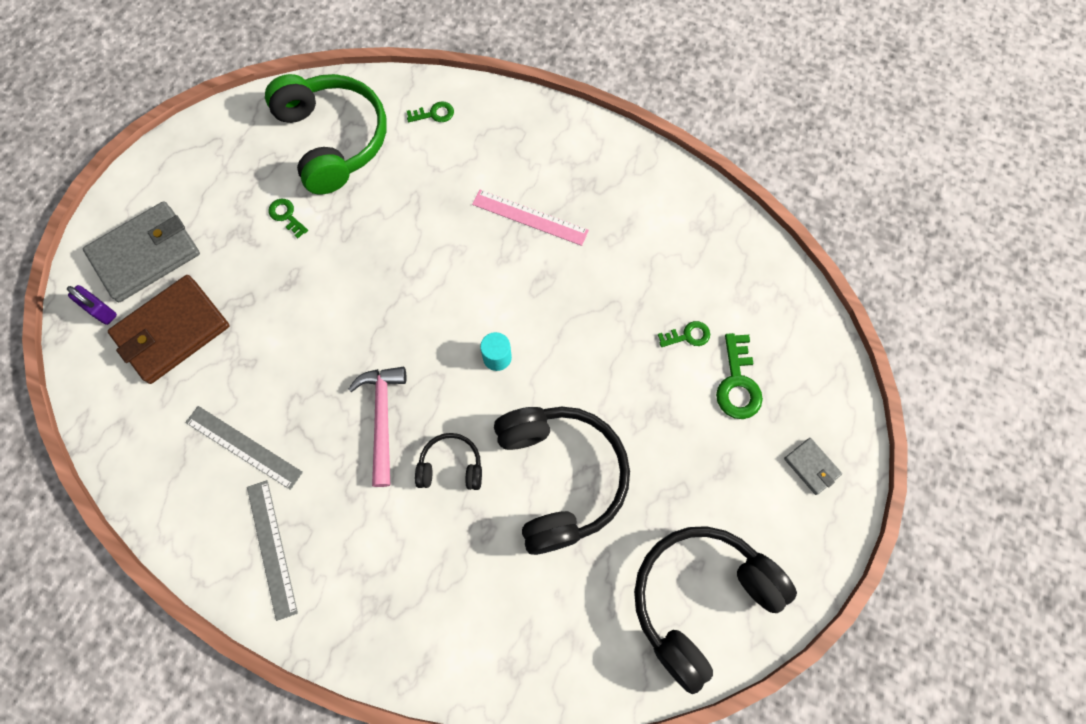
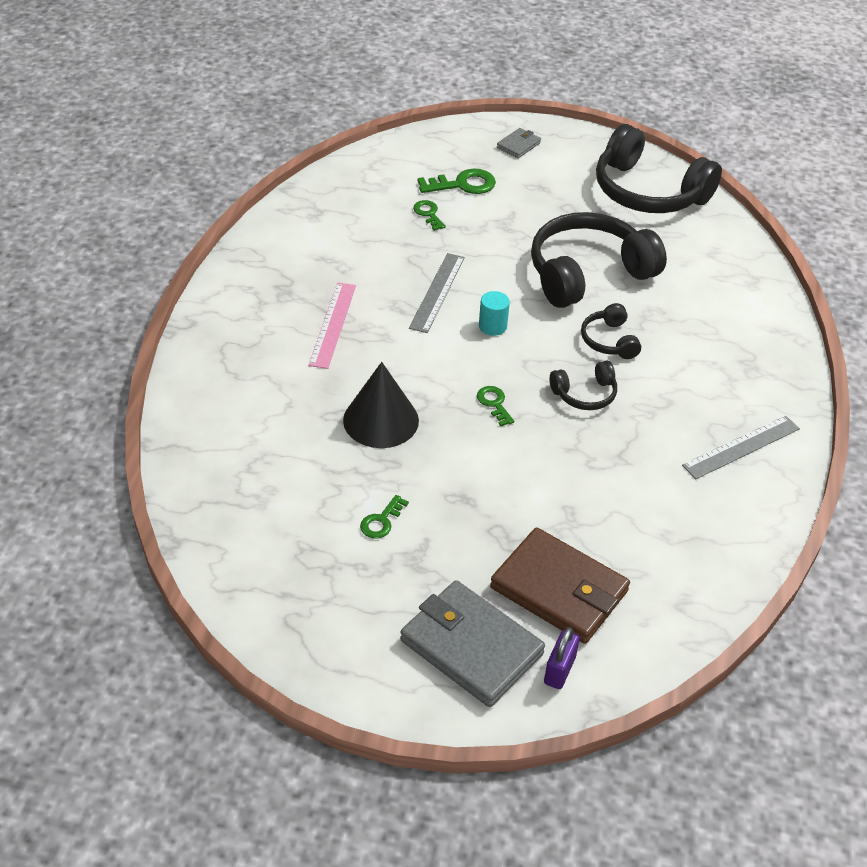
camera: 105 degrees left, 25 degrees down
grey ruler [185,406,303,490] -> grey ruler moved to [409,253,465,333]
green headphones [265,74,386,195] -> none
pink hammer [348,367,407,487] -> black headphones [550,361,617,410]
green key [407,101,454,122] -> green key moved to [477,386,514,426]
none -> black cone [343,362,419,448]

